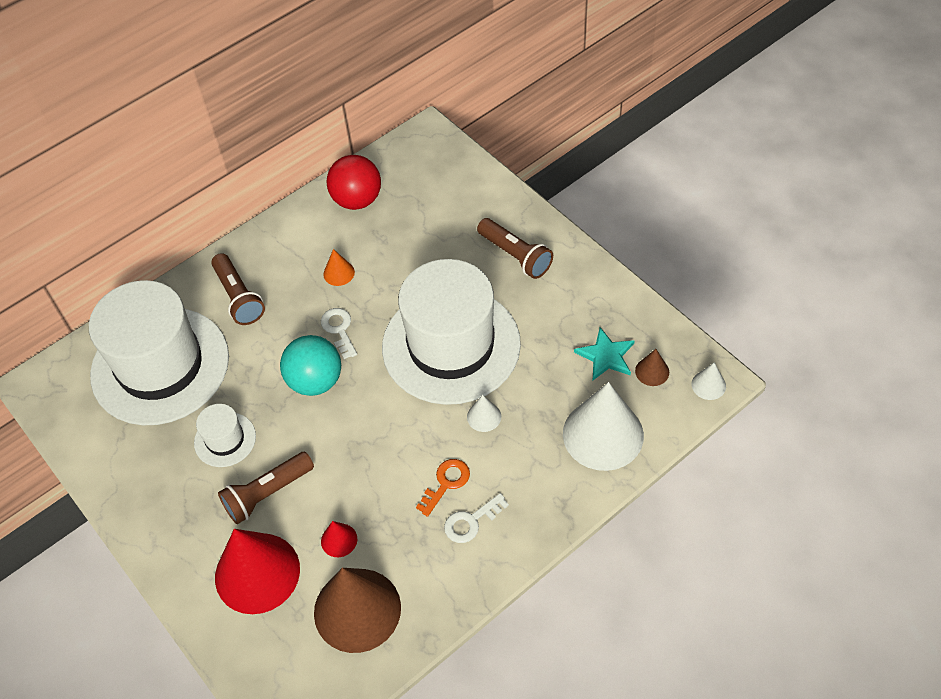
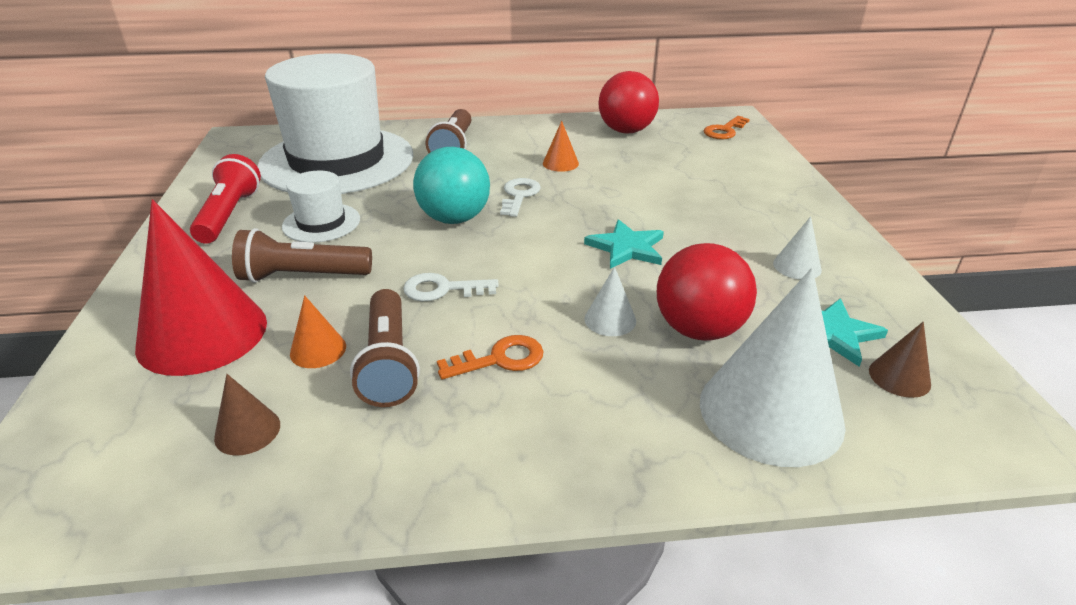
camera: 30 degrees right, 20 degrees down
brown cone [314,568,401,653] -> brown cone [214,374,280,456], size x0.43
red cone [321,521,357,557] -> orange cone [290,295,346,368]
white hat [382,259,521,405] -> turquoise star [584,219,664,269]
white key [444,493,509,543] -> white key moved to [403,273,499,301]
brown flashlight [477,218,553,279] -> brown flashlight moved to [350,289,420,407]
white cone [691,362,726,400] -> white cone moved to [773,216,822,280]
none -> red flashlight [190,154,261,244]
none -> red ball [657,243,757,341]
none -> orange key [704,116,750,139]

